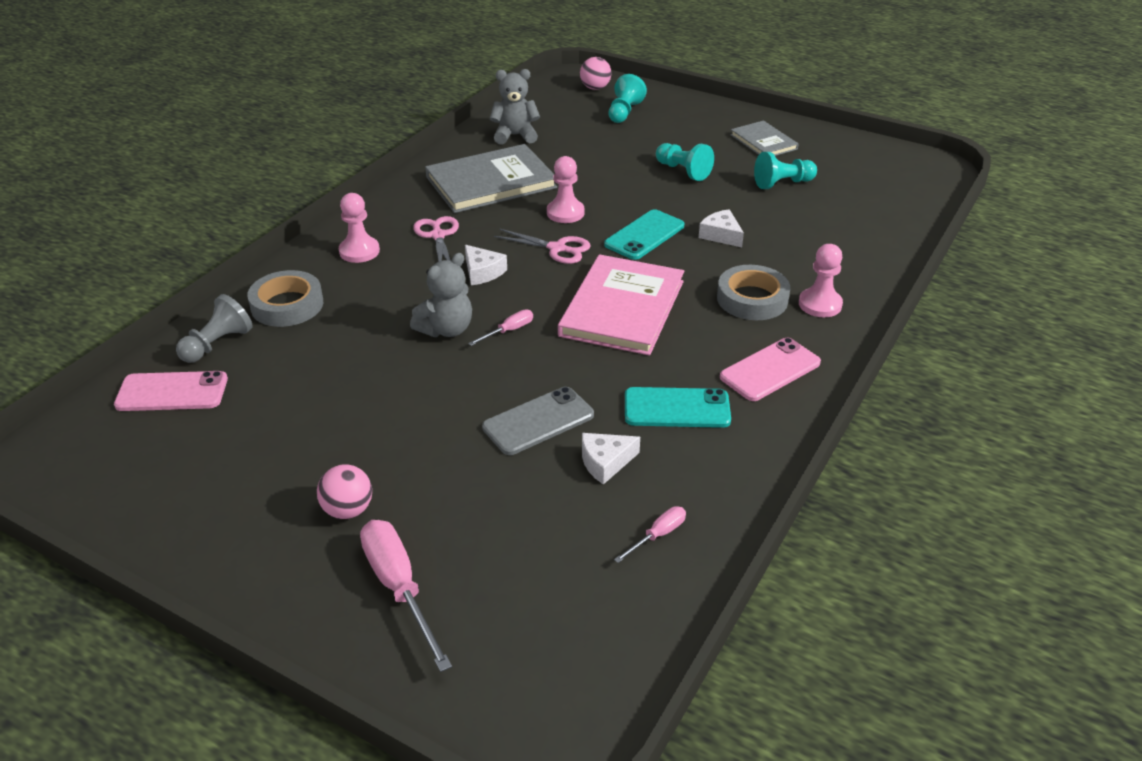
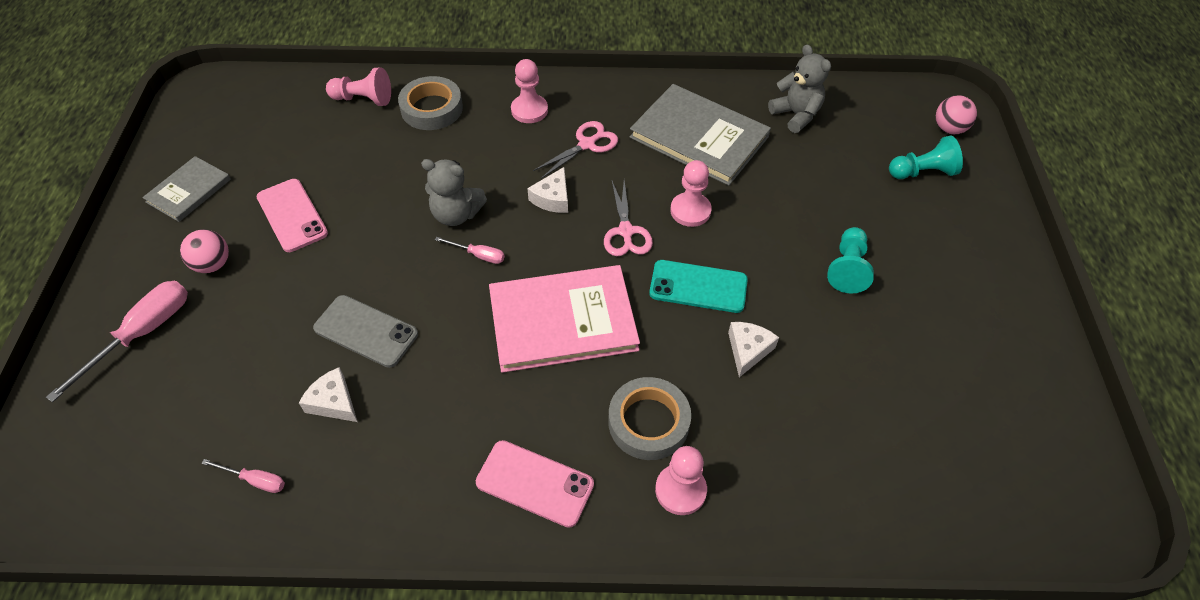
camera: 60 degrees right, 15 degrees up
pink phone [114,371,228,411] -> pink phone moved to [256,179,328,252]
grey pawn [176,294,252,363] -> pink pawn [326,68,391,106]
turquoise phone [625,387,731,428] -> none
grey book [730,120,799,156] -> grey book moved to [142,156,231,222]
turquoise pawn [754,152,817,189] -> none

